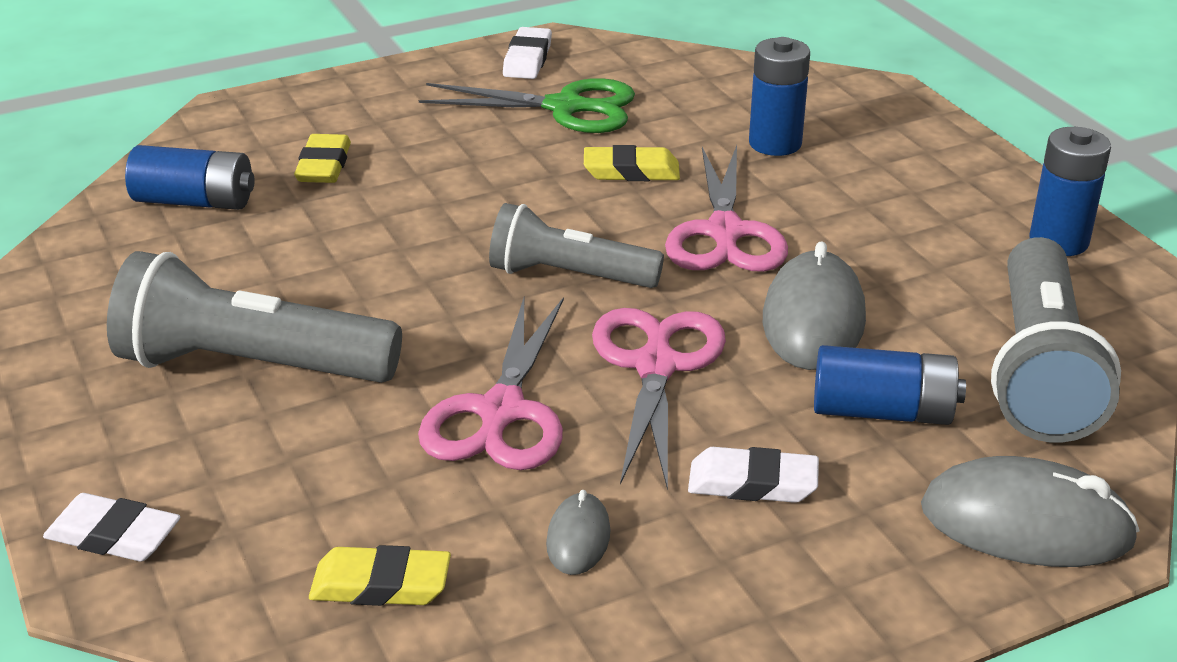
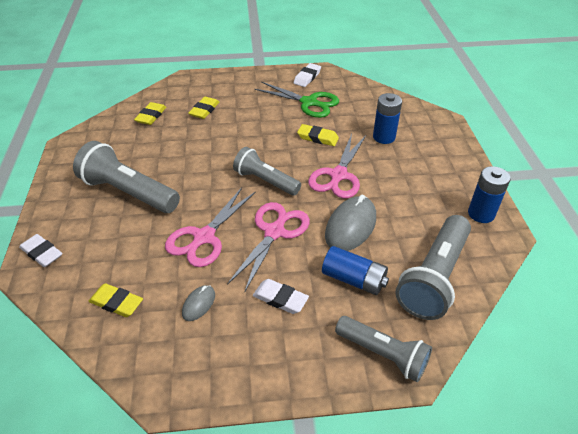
camera: 20 degrees right, 10 degrees up
blue battery [125,145,255,210] -> yellow eraser [134,102,166,125]
grey mouse [921,456,1139,567] -> grey flashlight [335,316,432,382]

